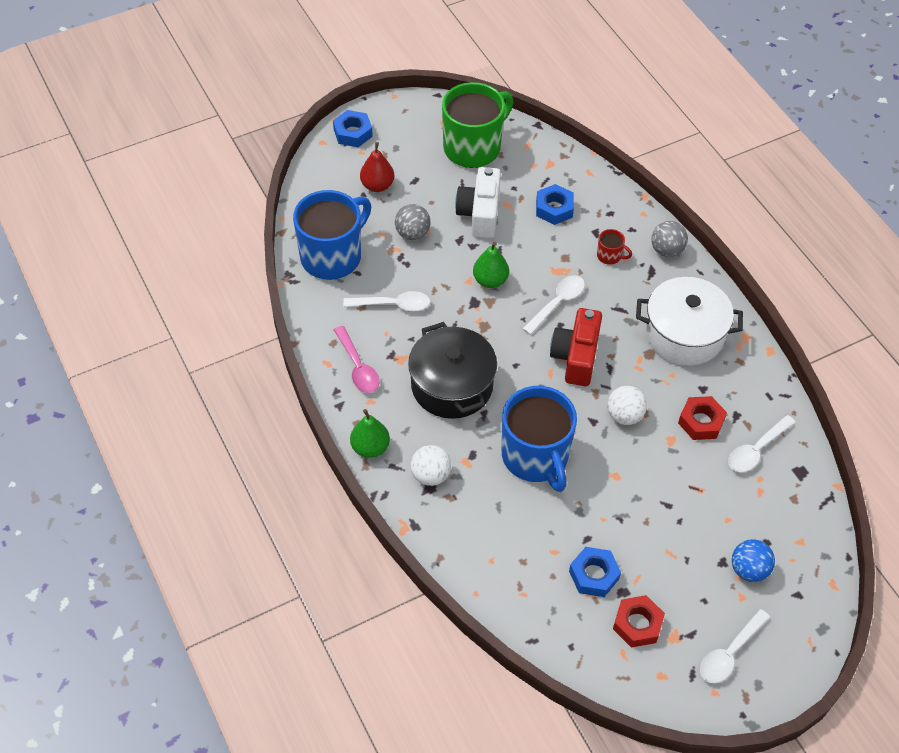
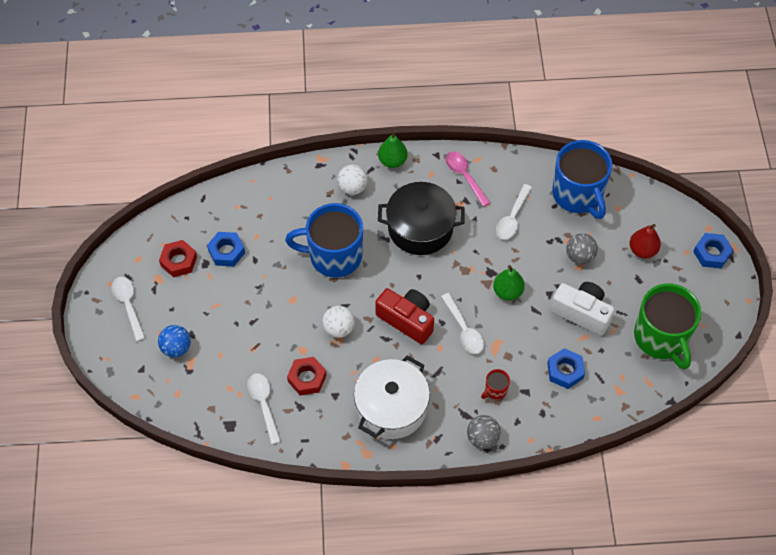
camera: 115 degrees right, 5 degrees up
pink spoon [334,326,379,393] -> pink spoon turned 60 degrees clockwise [446,151,490,207]

